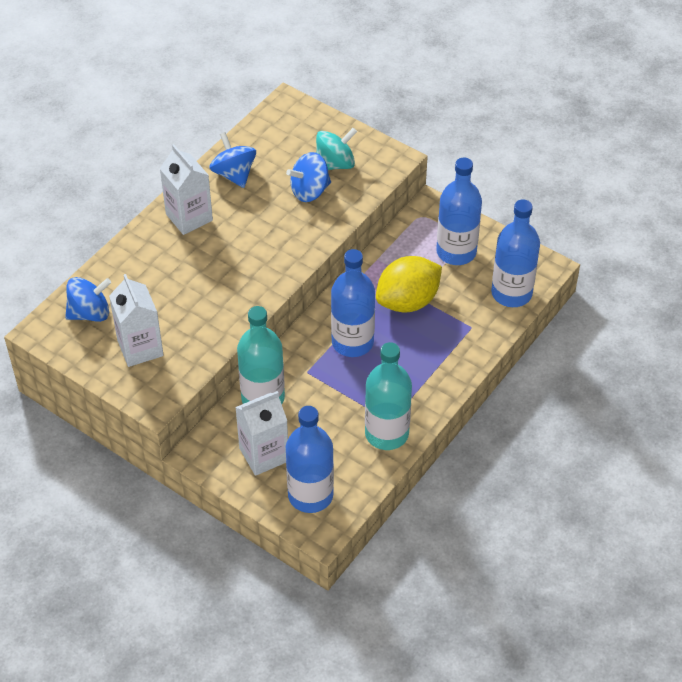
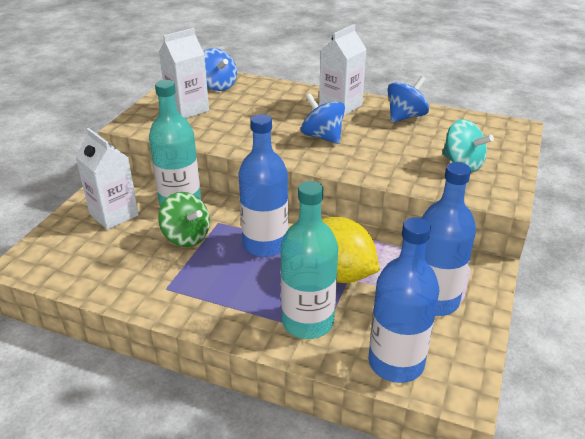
camera: 75 degrees right, 15 degrees down
blue spinning top [286,152,331,202] -> blue spinning top moved to [301,93,345,144]
blue bottle [286,406,334,513] -> none
turquoise bottle [365,342,412,450] -> turquoise bottle moved to [281,181,338,339]
none -> green spinning top [158,192,210,247]

